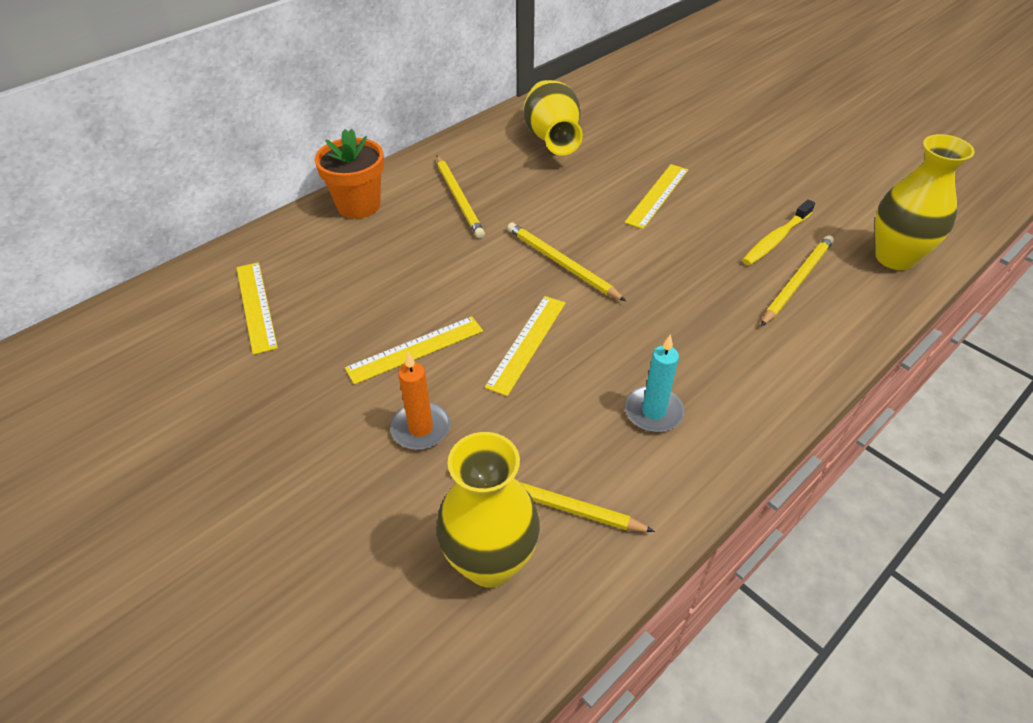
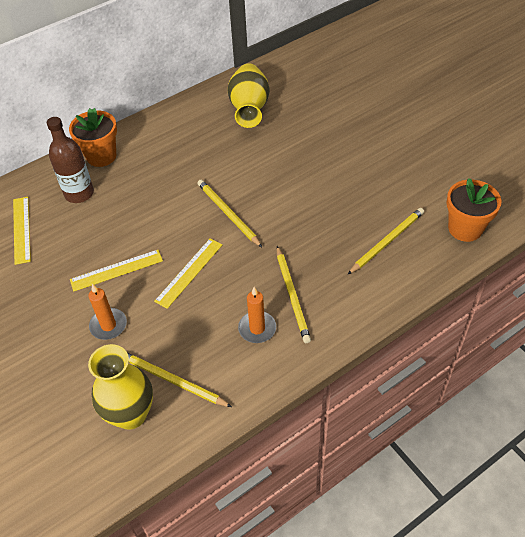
camera: 10 degrees right, 5 degrees up
yellow pencil [436,156,485,238] -> yellow pencil moved to [277,246,311,343]
yellow ruler [625,164,688,229] -> none
turquoise candle [625,334,684,432] -> orange candle [238,287,276,343]
yellow toothbrush [742,199,815,265] -> none
yellow vase [875,134,975,270] -> orange flower pot [446,178,502,242]
none -> brown bottle [47,117,94,203]

